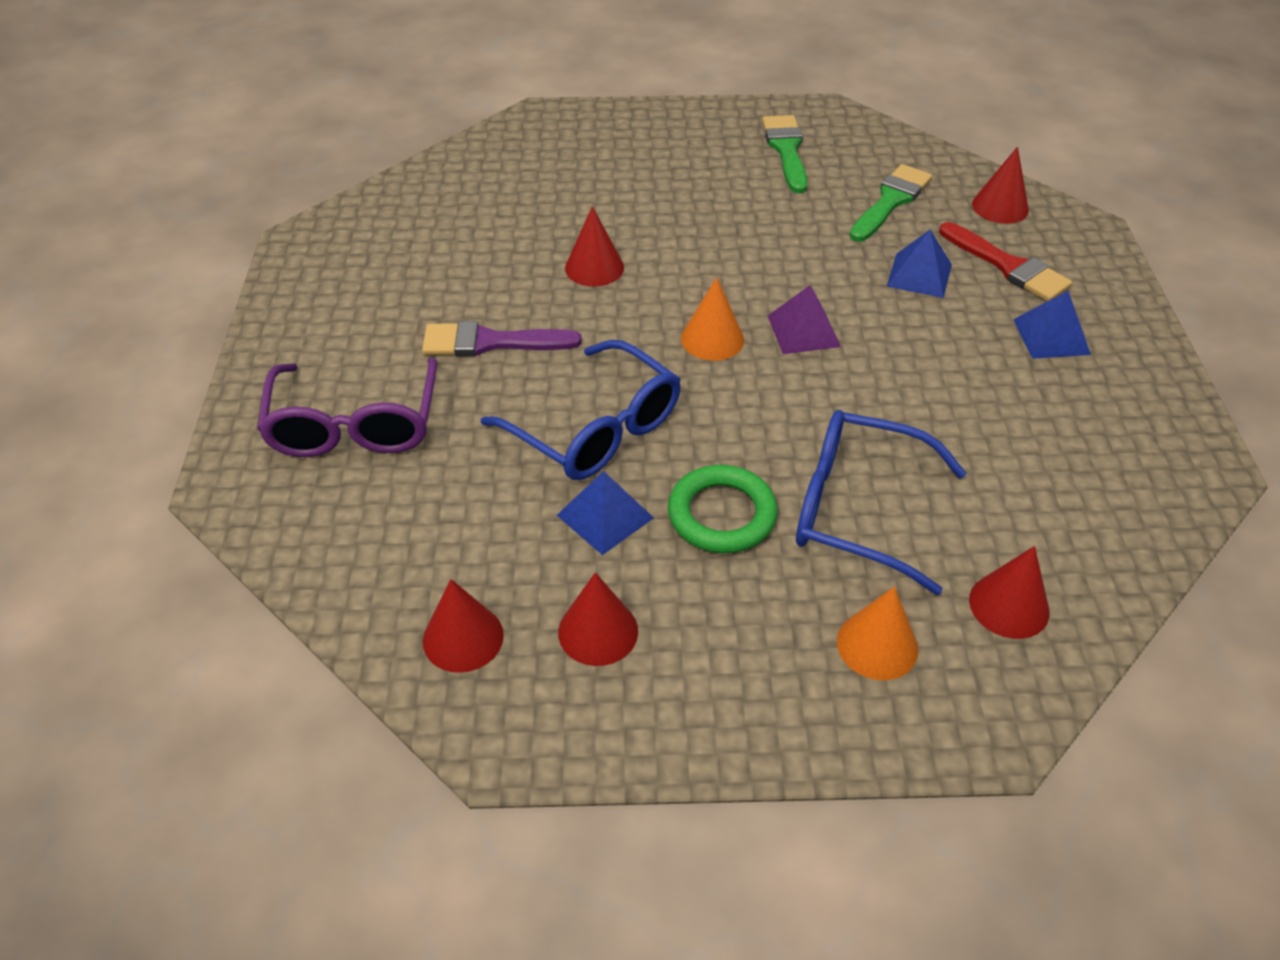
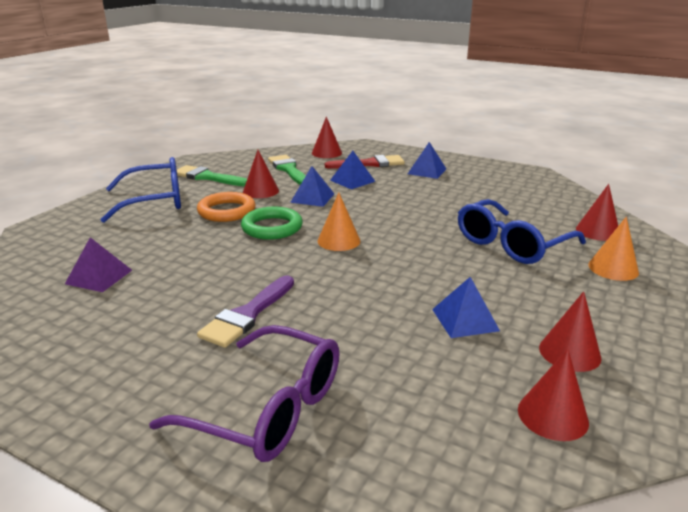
camera: 60 degrees left, 20 degrees down
blue glasses [481,340,681,480] -> blue glasses moved to [100,157,181,223]
red cone [565,206,624,287] -> red cone moved to [243,150,279,198]
green ring [668,465,778,553] -> green ring moved to [241,206,303,240]
purple pyramid [768,285,841,354] -> purple pyramid moved to [65,237,132,292]
none -> orange ring [197,192,256,222]
none -> blue pyramid [290,166,334,207]

